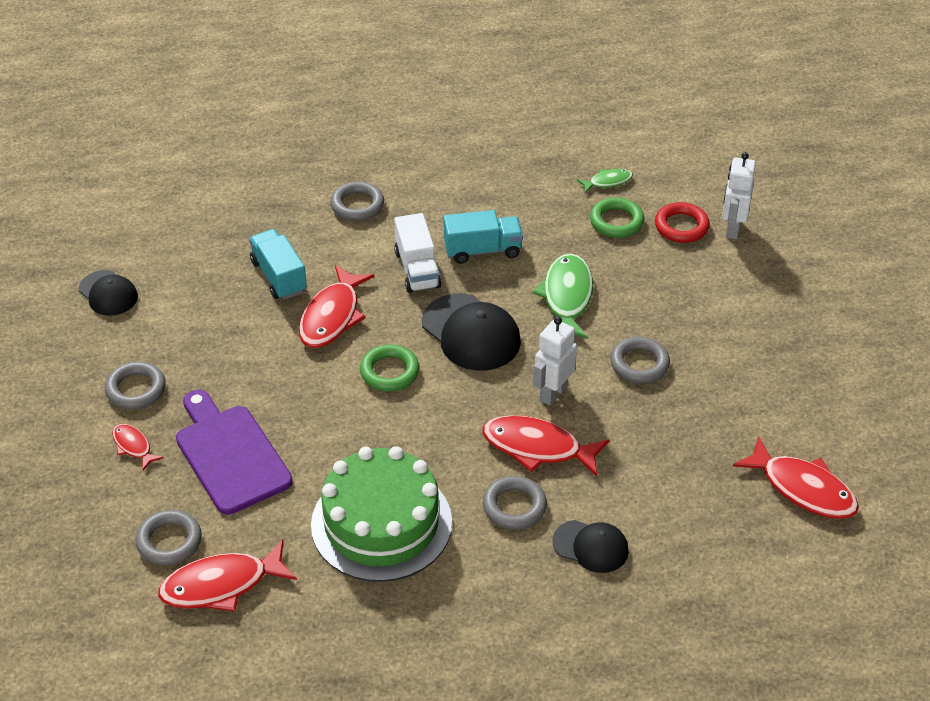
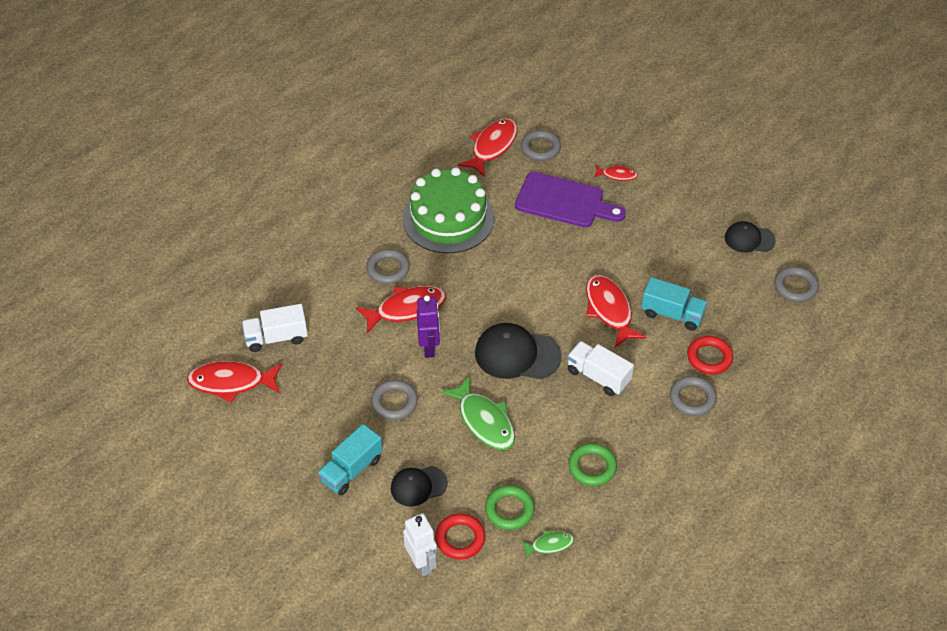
camera: 140 degrees right, 5 degrees up
grey ring [105,362,166,410] -> grey ring moved to [774,266,819,302]
green ring [360,344,420,392] -> green ring moved to [568,443,617,486]
turquoise truck [444,210,523,264] -> turquoise truck moved to [318,424,382,495]
white robot [533,317,577,406] -> purple robot [417,295,440,358]
black cap [553,520,629,573] -> black cap moved to [391,466,448,507]
green fish [577,169,633,193] -> green fish turned 135 degrees counterclockwise [520,530,574,559]
none -> white truck [242,304,308,352]
none -> red ring [687,336,733,374]

